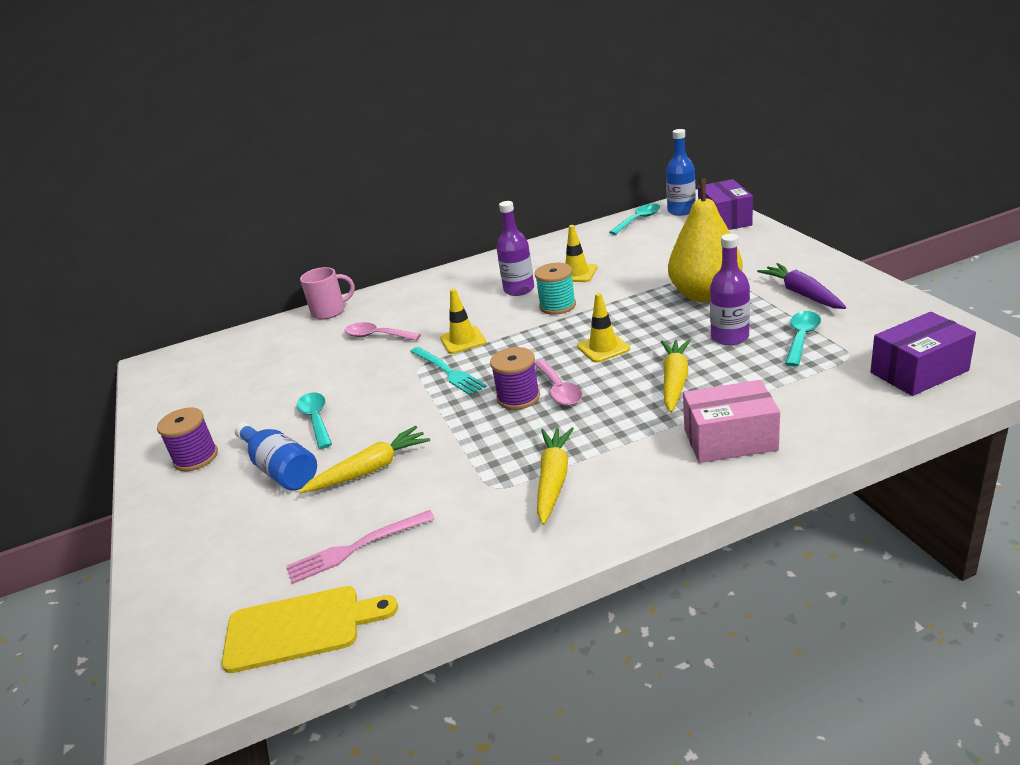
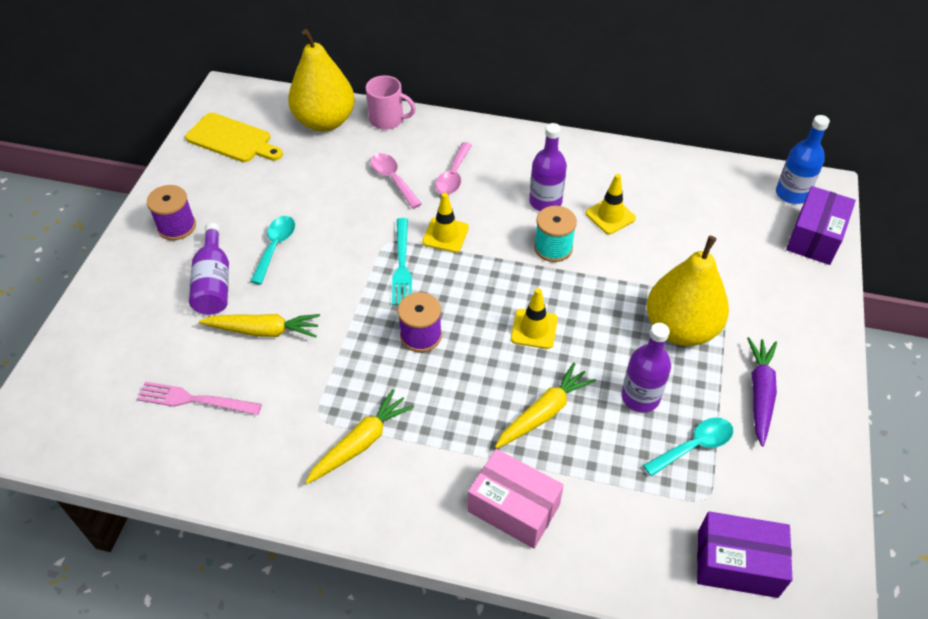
camera: 30 degrees right, 20 degrees up
yellow cutting board [222,586,398,673] -> yellow cutting board moved to [185,113,283,162]
blue bottle [235,422,317,491] -> purple bottle [189,223,229,315]
pink spoon [535,360,582,406] -> pink spoon moved to [435,142,472,195]
turquoise spoon [609,204,660,235] -> none
none -> yellow pear [288,29,355,131]

